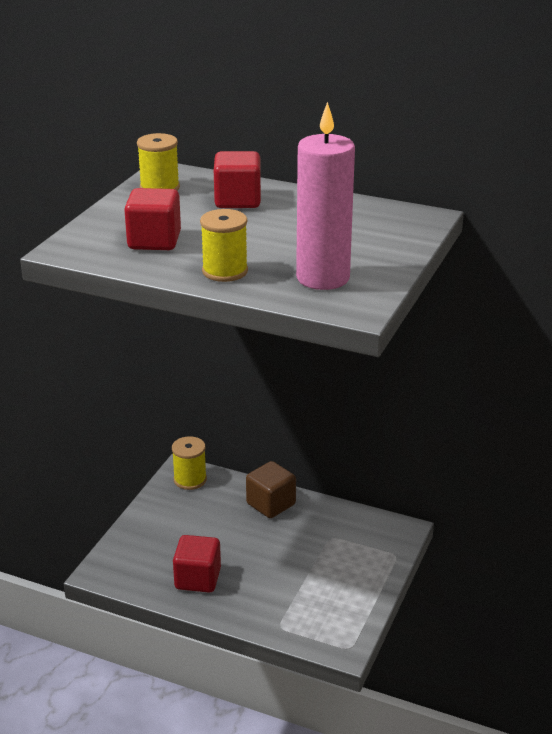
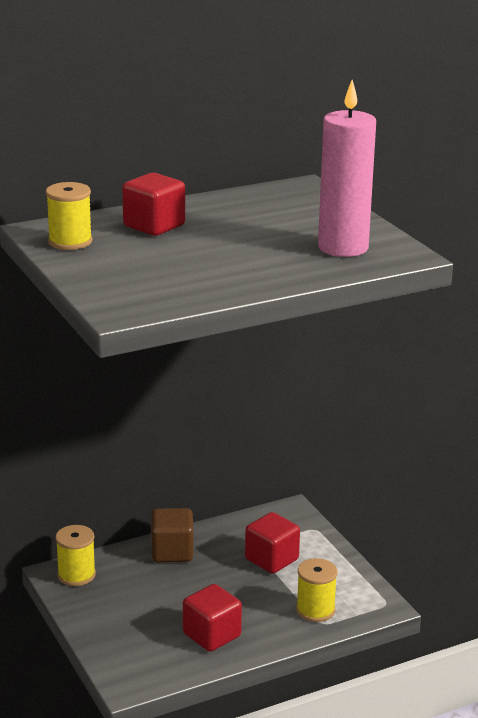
camera: 50 degrees left, 5 degrees down
red cube [124,188,181,250] -> red cube moved to [245,512,300,573]
yellow spool [200,209,248,282] -> yellow spool moved to [296,558,338,622]

